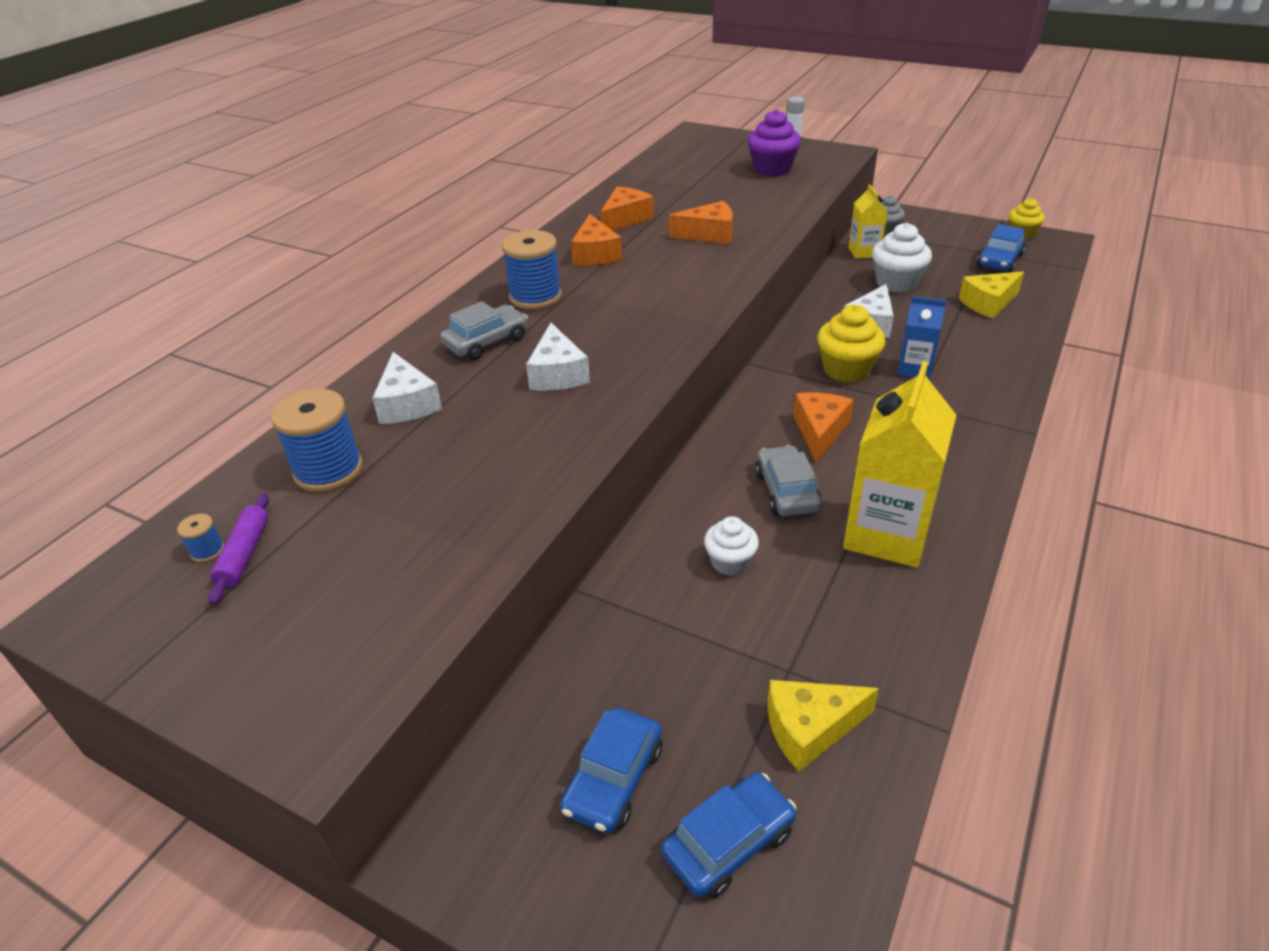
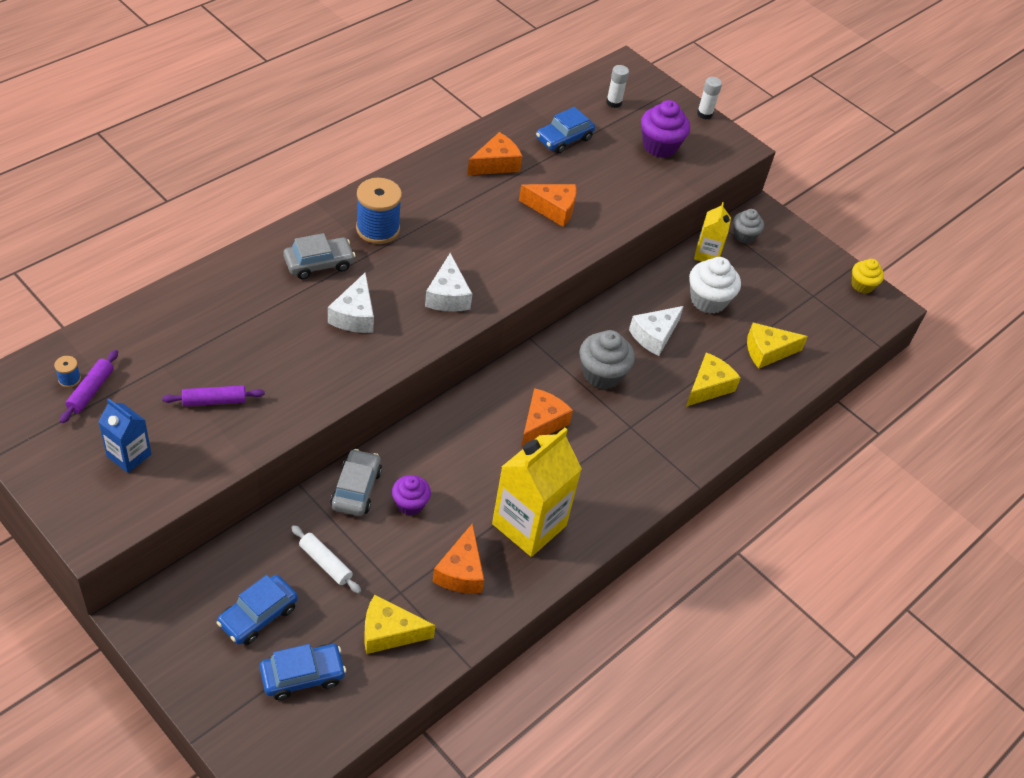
camera: 10 degrees right, 10 degrees up
blue spool [271,389,363,492] -> none
white cheese [372,352,442,424] -> white cheese moved to [425,253,472,312]
orange cheese [571,214,622,265] -> orange cheese moved to [433,523,484,594]
white cupcake [704,516,759,576] -> purple cupcake [392,475,431,515]
grey car [755,445,822,517] -> grey car moved to [330,449,382,516]
yellow cupcake [817,305,886,383] -> grey cupcake [580,330,635,389]
blue carton [897,296,946,379] -> blue carton moved to [99,398,151,473]
blue car [977,224,1026,273] -> blue car moved to [536,107,595,154]
none -> purple rolling pin [162,385,265,406]
none -> white rolling pin [291,525,361,593]
none -> white glue stick [606,65,629,108]
none -> yellow cheese [686,352,741,407]

